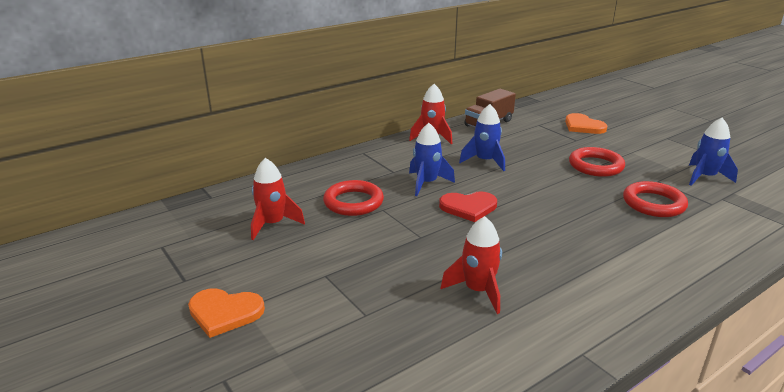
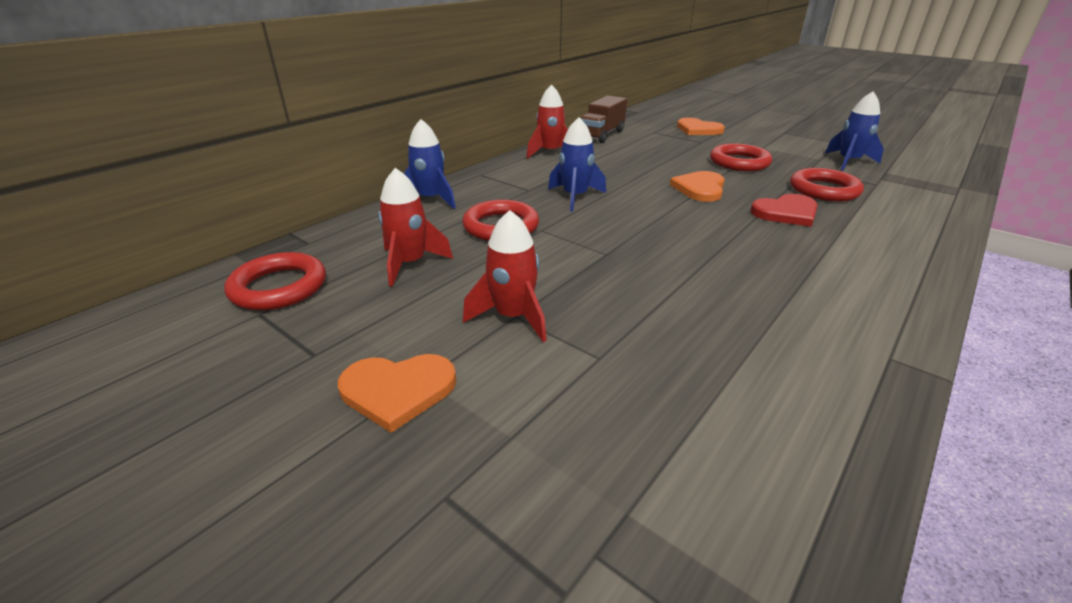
camera: 15 degrees left, 5 degrees up
red heart [439,191,497,222] -> red heart moved to [750,194,818,227]
red rocket [440,216,502,314] -> red rocket moved to [463,210,547,342]
blue rocket [459,104,505,171] -> blue rocket moved to [404,119,456,209]
none -> red ring [224,252,326,310]
none -> orange heart [670,171,725,202]

